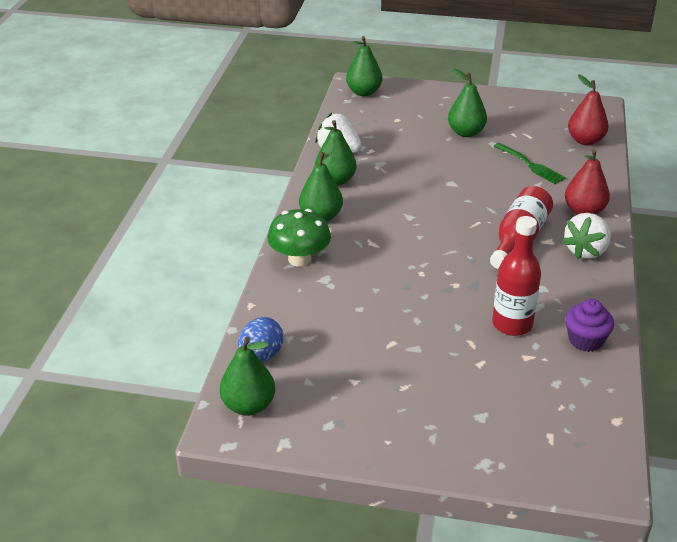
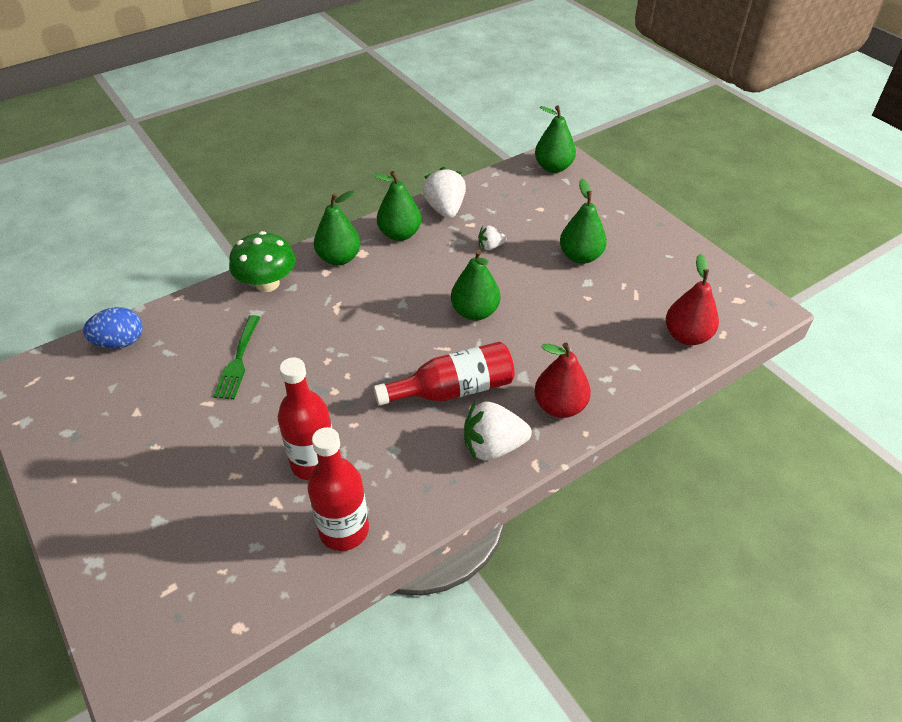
camera: 45 degrees right, 10 degrees up
green pear [220,337,275,416] -> green pear moved to [451,250,500,321]
green fork [493,143,566,184] -> green fork moved to [213,315,260,399]
purple cupcake [565,299,614,352] -> red bottle [307,427,369,551]
none -> white strawberry [478,225,506,250]

